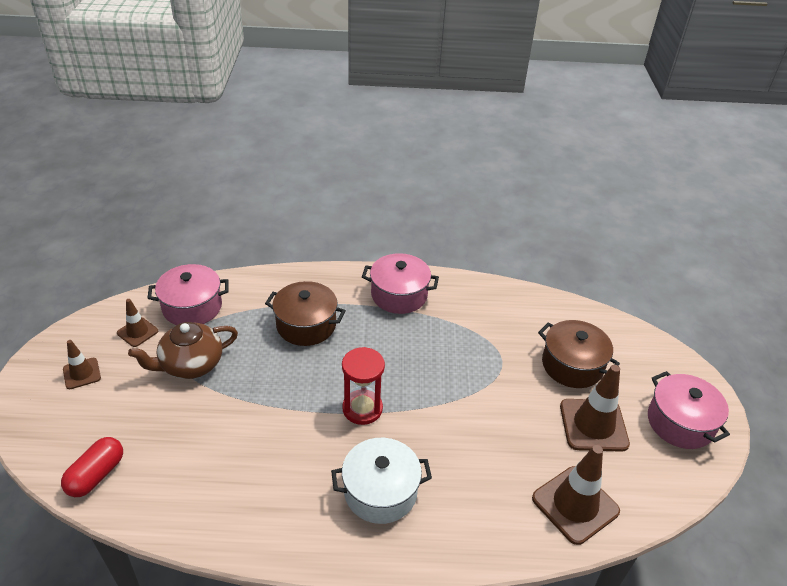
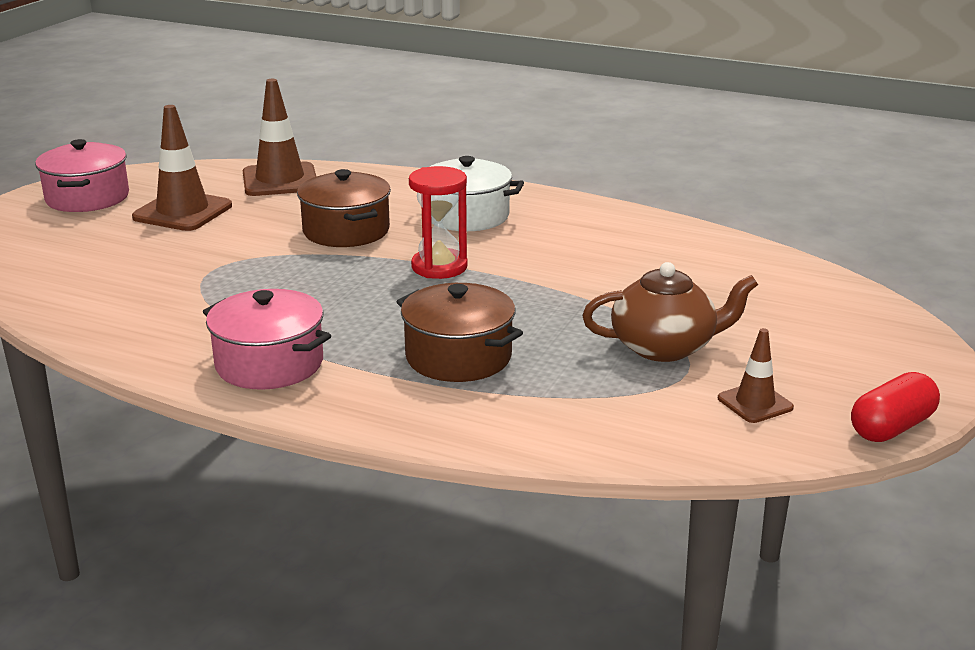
camera: 155 degrees left, 15 degrees down
red capsule [61,437,123,497] -> red capsule moved to [851,372,940,442]
brown traffic cone [63,340,101,389] -> none
pink pot [148,264,229,325] -> none
brown pot [538,320,620,388] -> brown pot moved to [297,169,391,247]

